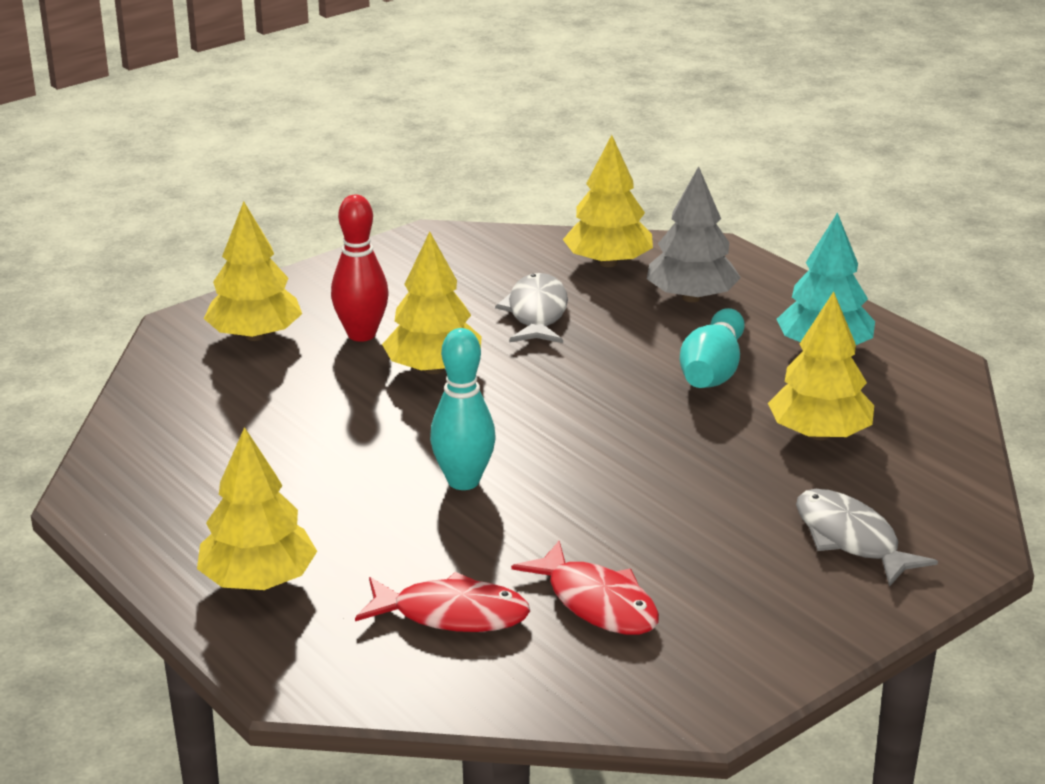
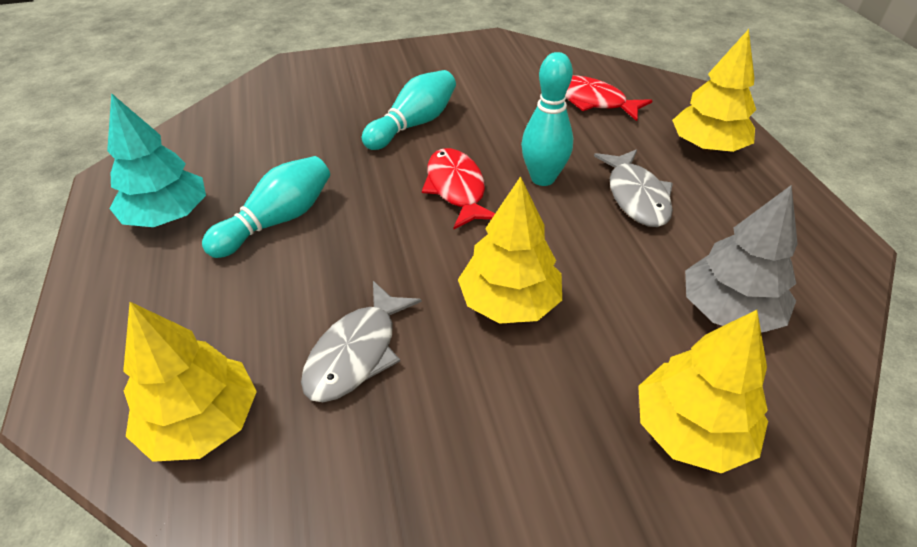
camera: 155 degrees left, 15 degrees up
red bowling pin [331,195,389,342] -> none
red fish [511,541,659,635] -> red fish moved to [422,148,495,229]
grey tree [647,166,741,302] -> grey tree moved to [685,185,798,333]
yellow tree [768,291,874,440] -> none
grey fish [796,489,938,587] -> grey fish moved to [594,149,673,227]
none -> turquoise bowling pin [362,70,456,150]

